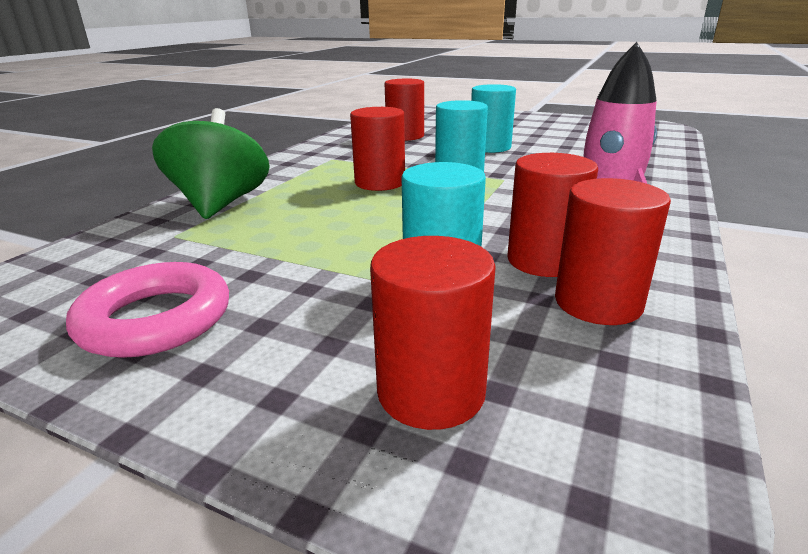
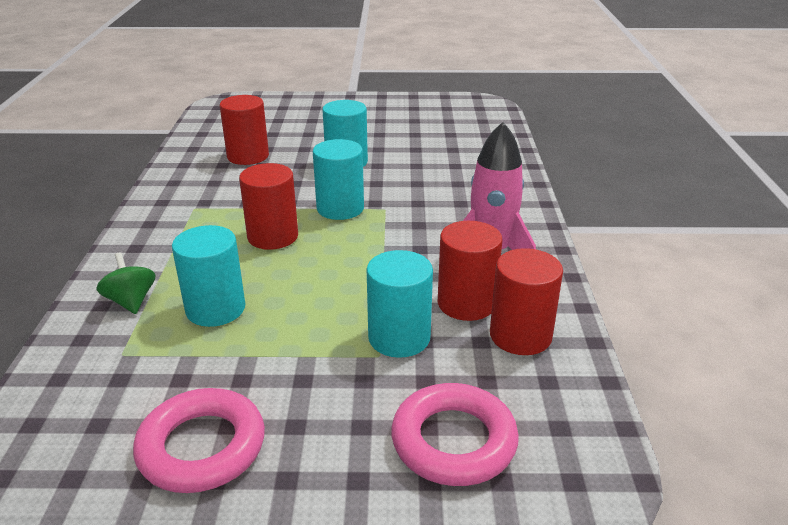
camera: 25 degrees left, 5 degrees up
green spinning top [152,108,270,219] -> green spinning top [96,252,155,314], size x0.51
red cylinder [370,236,496,430] -> pink ring [391,383,519,486]
none -> turquoise cylinder [172,225,245,327]

